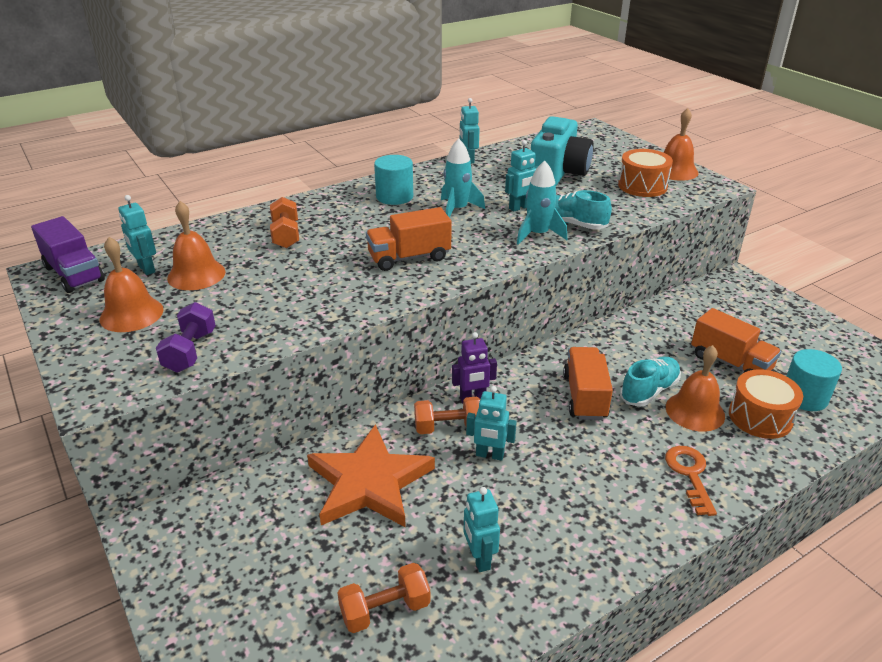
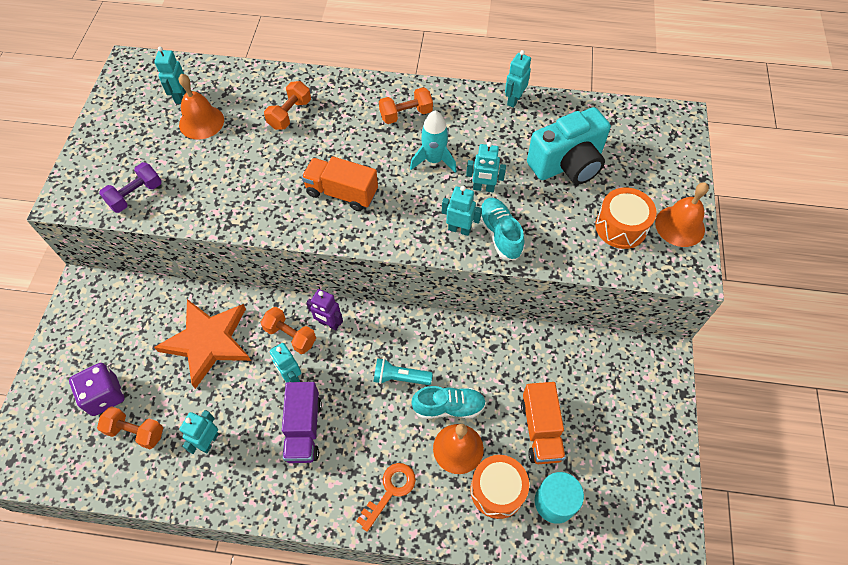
camera: 40 degrees right, 25 degrees up
purple truck [31,216,105,293] -> purple truck moved to [282,382,322,463]
orange bell [99,237,164,332] -> none
turquoise cylinder [374,155,413,205] -> orange dumbbell [379,87,433,124]
turquoise rocket [517,160,567,245] -> turquoise robot [442,186,482,236]
orange truck [563,347,613,420] -> turquoise flashlight [374,358,433,385]
none -> purple dice [69,363,125,416]

